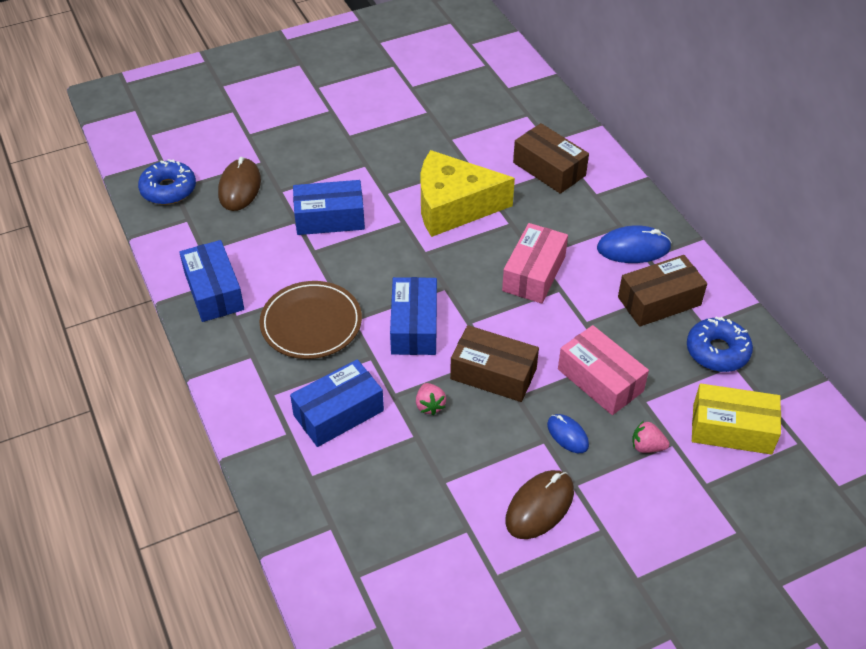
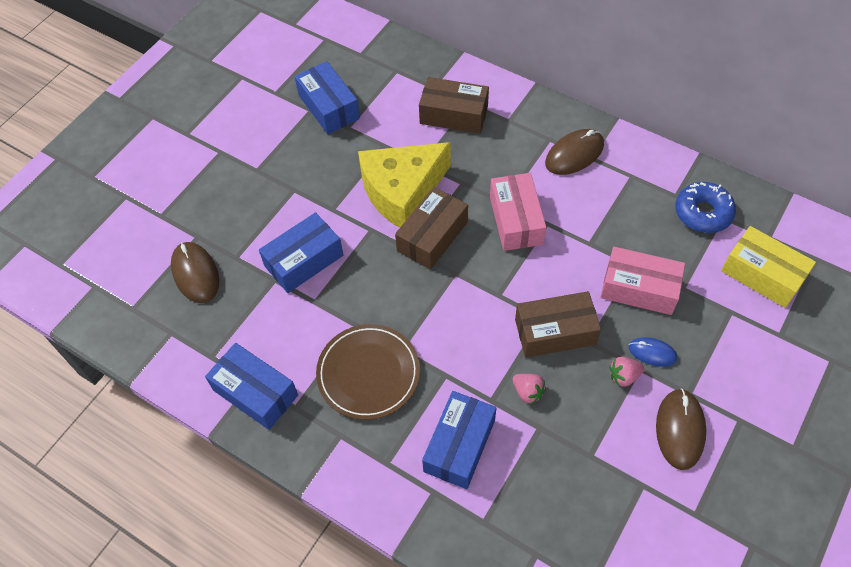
camera: 30 degrees left, 10 degrees up
blue donut [138,159,196,205] -> none
blue box [390,277,437,355] -> blue box moved to [295,61,360,134]
blue mouse [597,225,672,263] -> brown mouse [545,129,604,175]
brown box [618,255,707,327] -> brown box moved to [395,187,468,270]
pink strawberry [632,421,669,453] -> pink strawberry moved to [609,357,644,387]
yellow box [692,384,781,455] -> yellow box turned 60 degrees clockwise [721,226,816,308]

